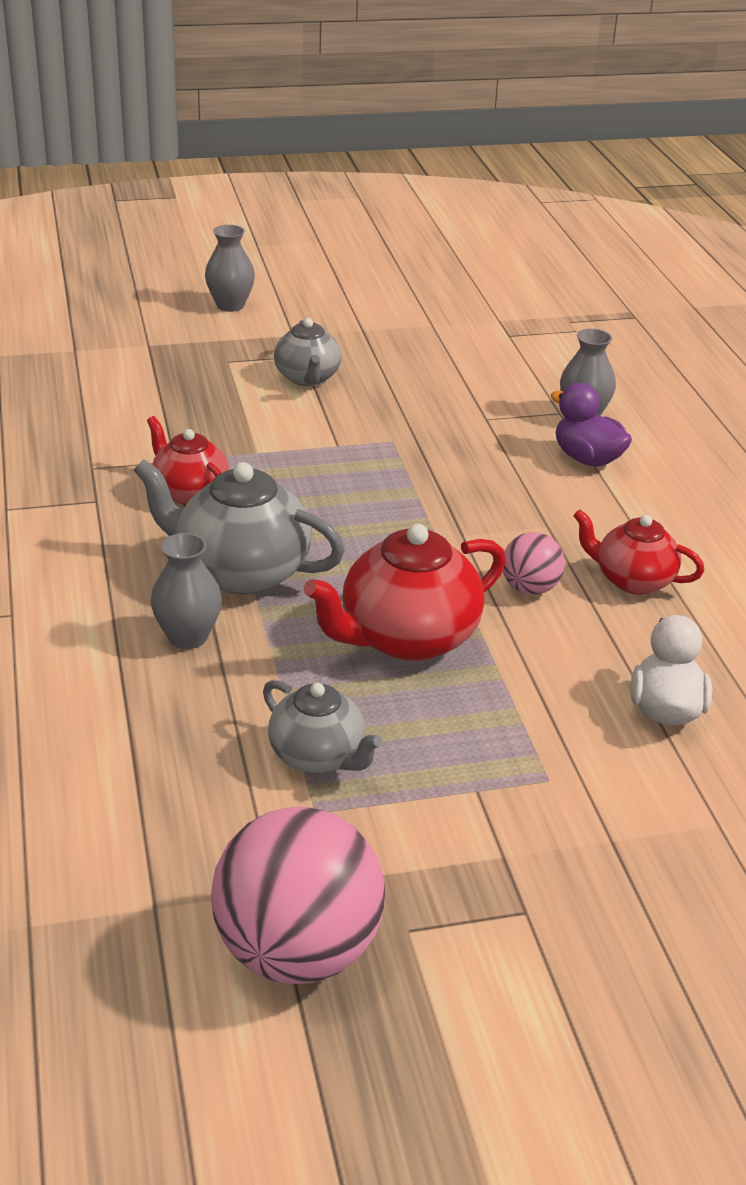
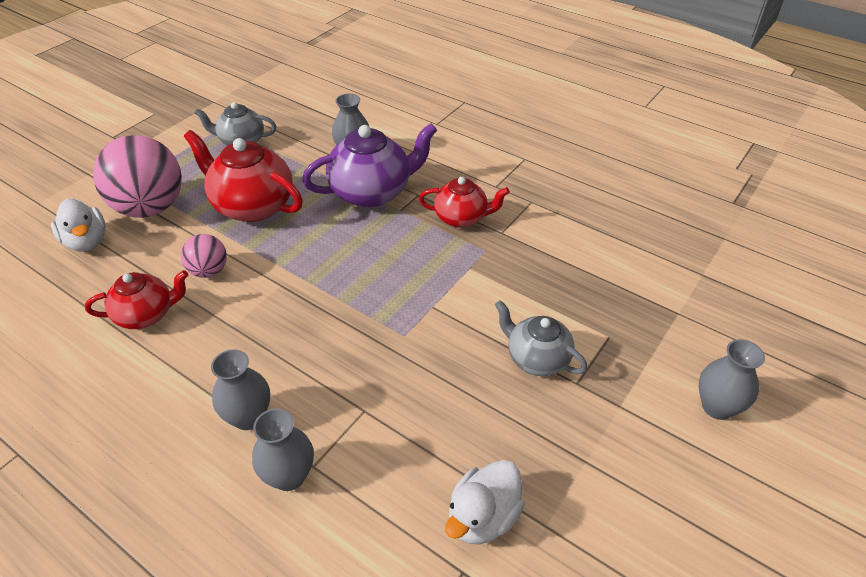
camera: 140 degrees right, 10 degrees up
grey teapot [134,459,345,595] -> purple teapot [302,123,437,208]
pink ball [211,806,385,984] -> pink ball moved to [93,135,182,218]
red teapot [304,524,506,661] -> red teapot turned 75 degrees counterclockwise [184,130,303,222]
purple duck [551,383,632,467] -> grey vase [211,349,270,430]
none -> white duck [445,460,525,544]

